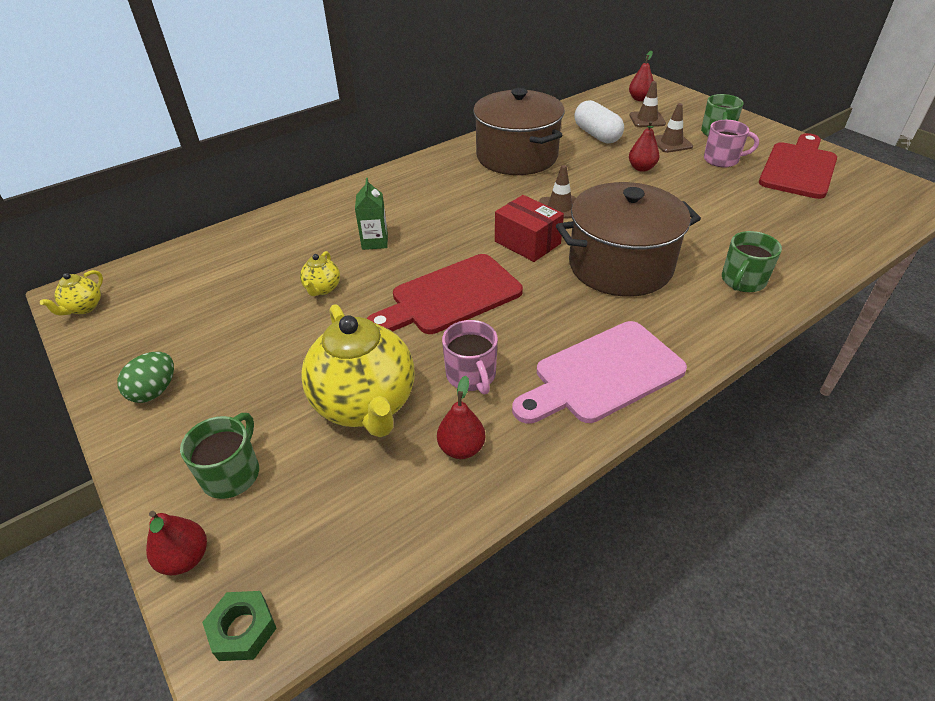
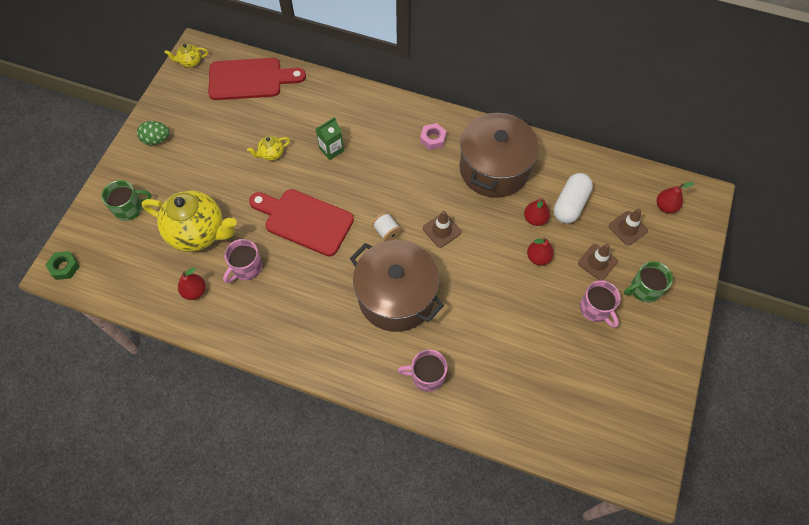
camera: 55 degrees right, 20 degrees up
red pear [146,511,207,575] -> red pear moved to [524,198,550,226]
yellow teapot [301,304,414,437] -> yellow teapot turned 105 degrees counterclockwise [142,190,237,252]
red box [495,195,564,262] -> white spool [372,212,402,241]
pink cutting board [512,321,687,424] -> none
green mug [722,231,782,292] -> pink mug [397,349,448,392]
red cutting board [759,133,837,199] -> red cutting board moved to [208,58,306,100]
none -> pink nut [420,123,446,150]

